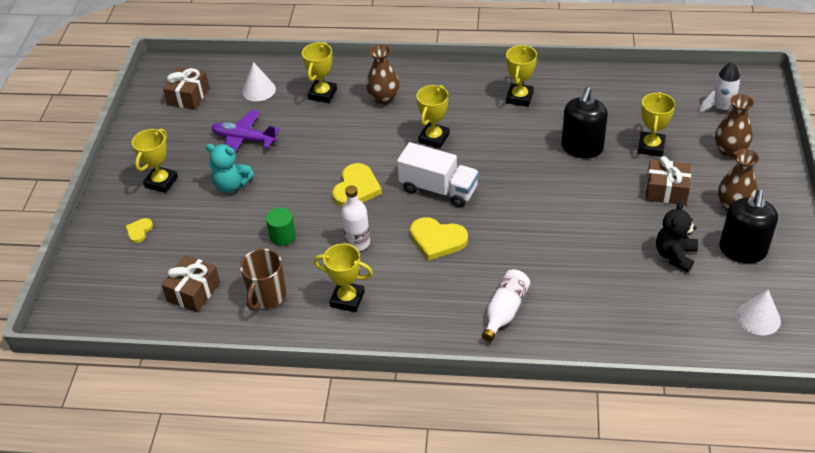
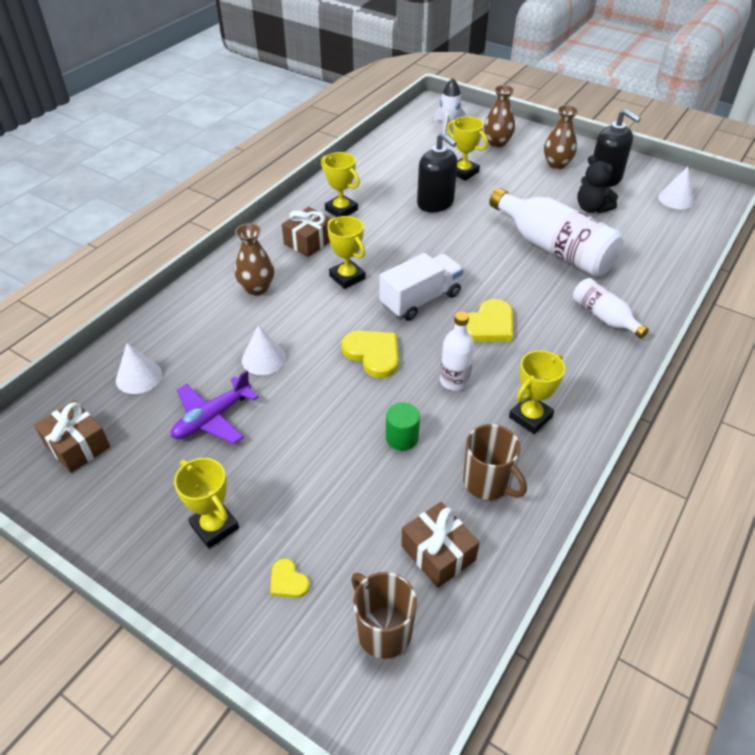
camera: 65 degrees left, 0 degrees up
turquoise teddy bear [206,144,254,193] -> none
yellow trophy [302,42,337,103] -> none
brown gift [645,156,691,205] -> brown gift moved to [282,207,331,257]
none -> white cone [242,325,286,375]
none -> brown mug [351,572,417,659]
none -> white bottle [489,188,624,277]

